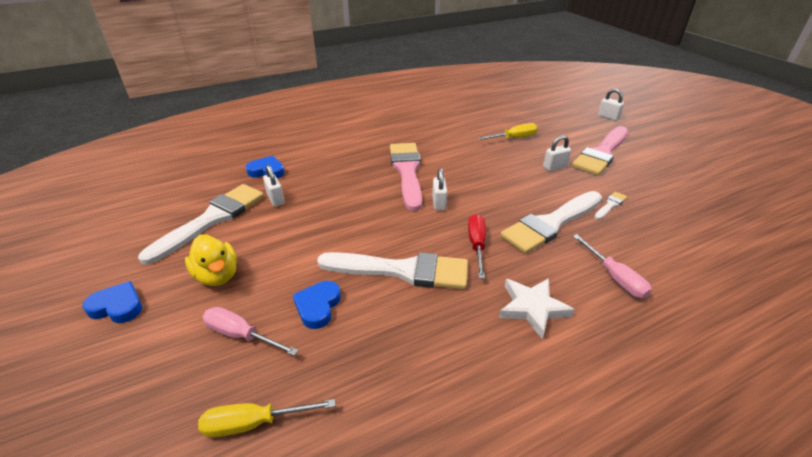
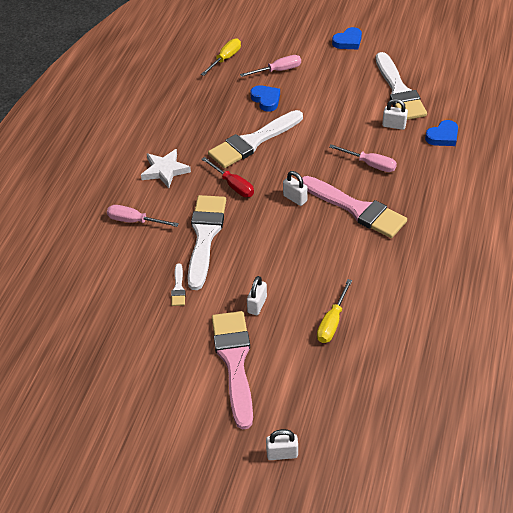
camera: 135 degrees right, 10 degrees up
yellow duck [185,235,237,286] -> none
none -> pink screwdriver [329,144,397,172]

